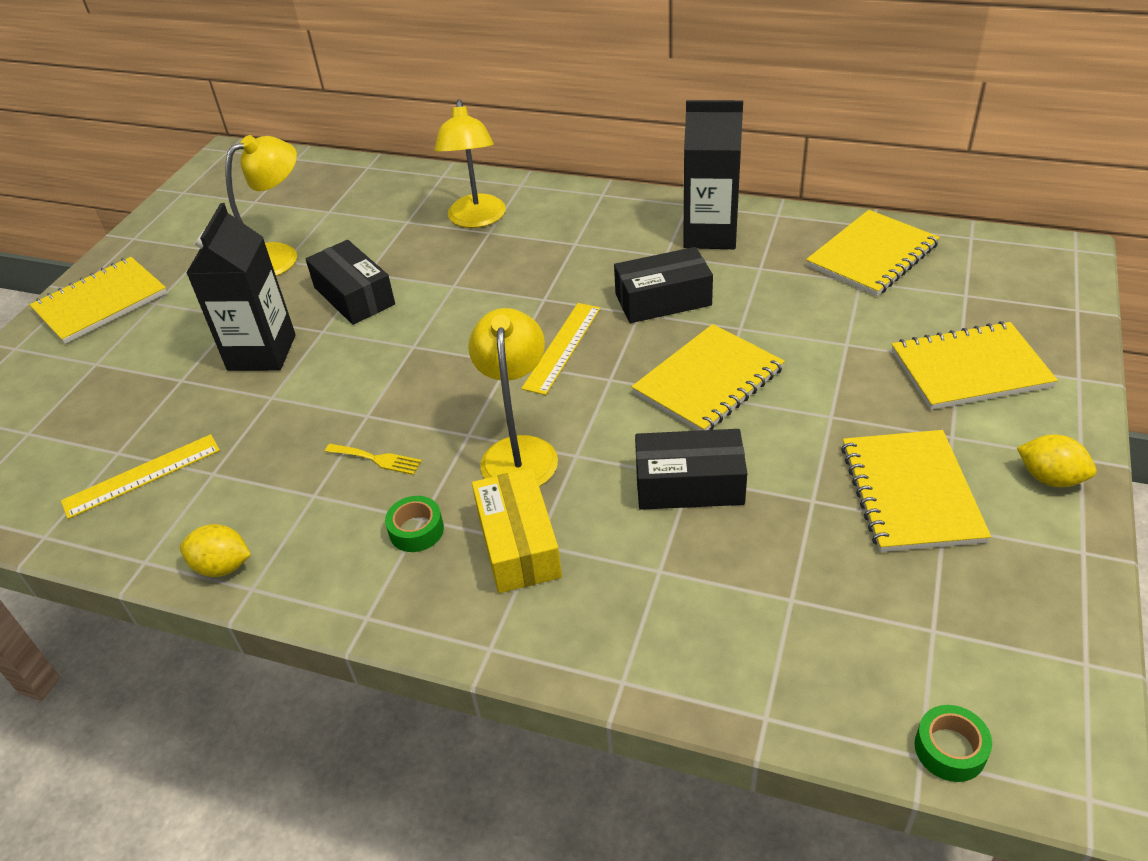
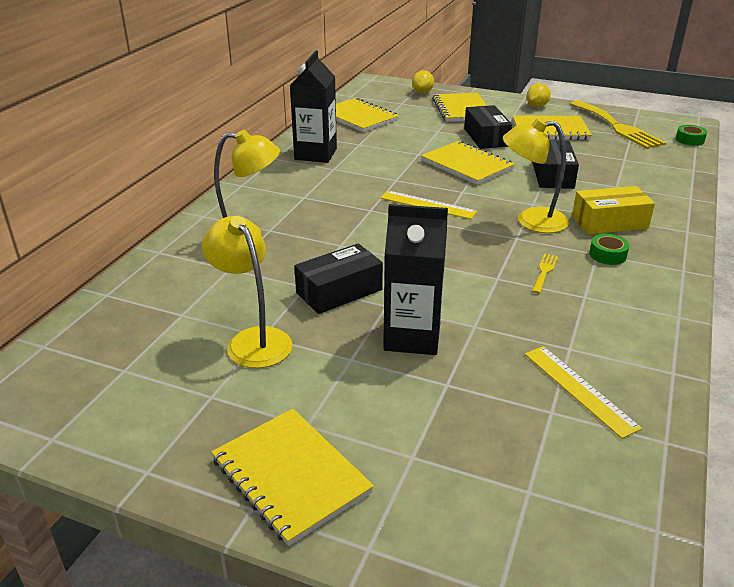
camera: 90 degrees left, 10 degrees down
yellow lemon [180,524,251,577] -> yellow lemon moved to [412,70,434,93]
black box [614,247,713,323] -> black box moved to [464,105,512,149]
none -> yellow fork [570,100,666,149]

